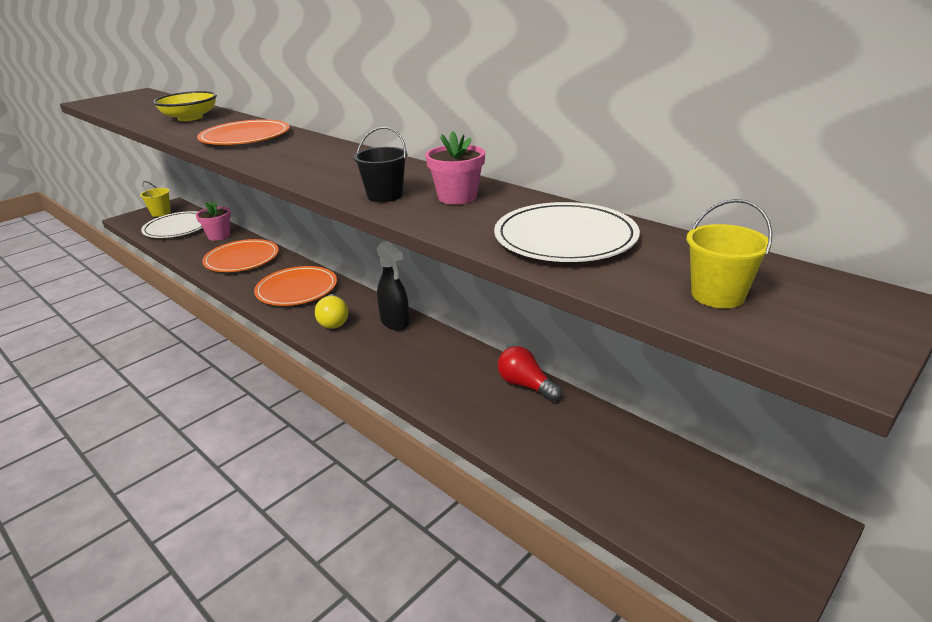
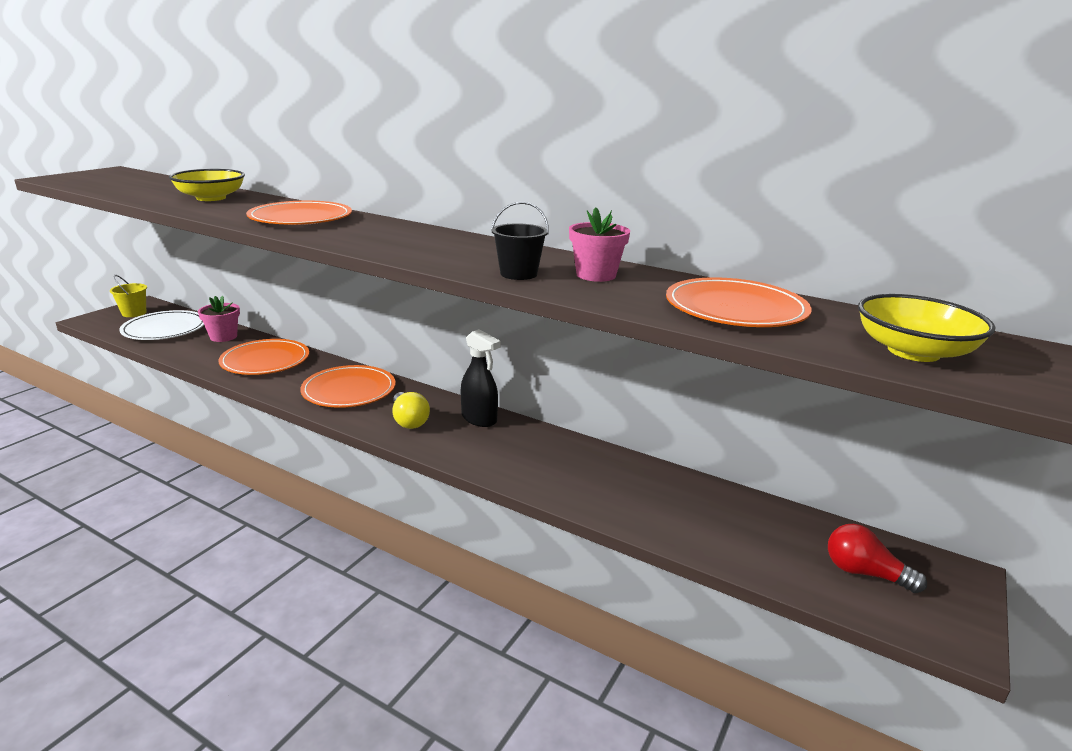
camera: 15 degrees left, 5 degrees down
white plate [494,202,640,262] -> orange plate [666,277,812,327]
red light bulb [498,346,562,402] -> red light bulb moved to [828,524,927,593]
yellow bucket [686,199,772,308] -> yellow bowl [858,294,995,362]

